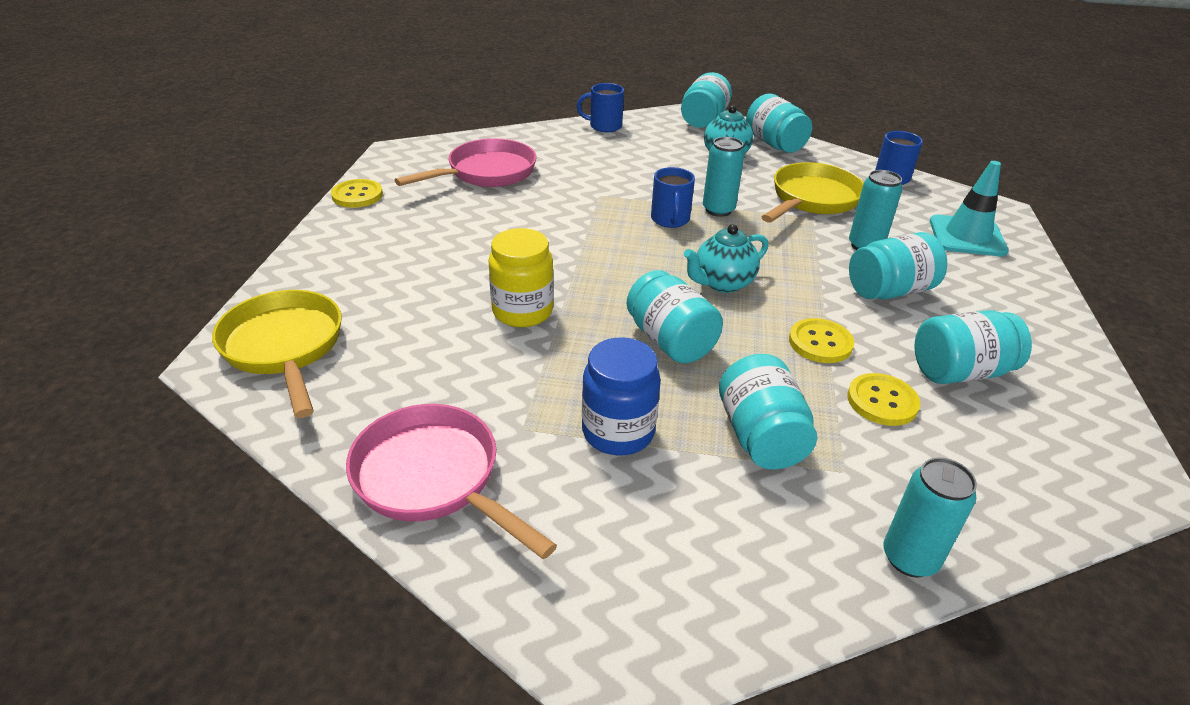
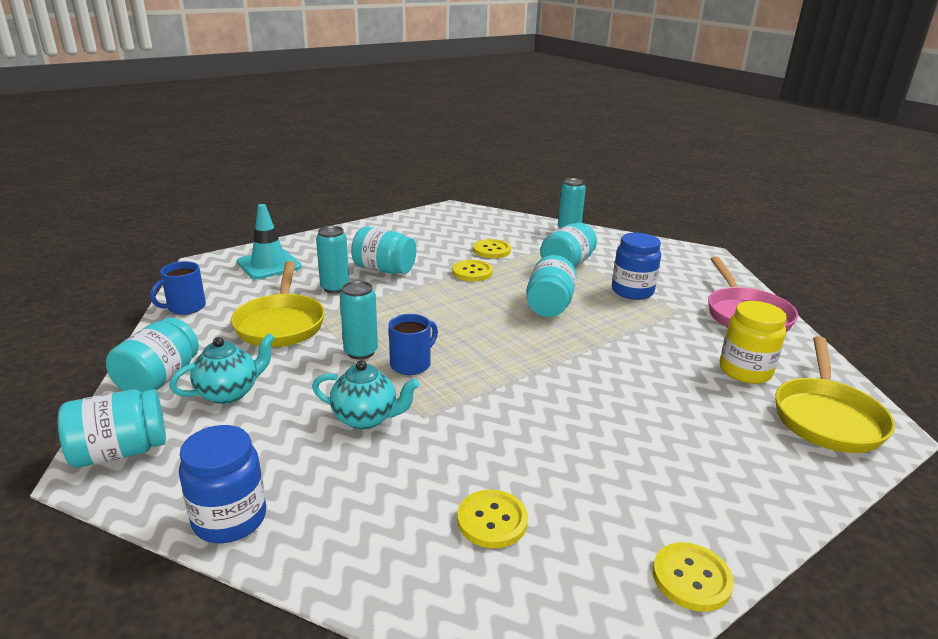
camera: 135 degrees left, 10 degrees down
pink pan [395,138,537,187] -> yellow button [457,490,528,548]
yellow jar [488,228,554,327] -> yellow jar moved to [719,301,787,384]
blue mug [577,83,624,132] -> blue jar [179,425,266,543]
turquoise teapot [684,224,768,293] -> turquoise teapot moved to [312,360,419,430]
yellow pan [761,162,864,223] -> yellow pan turned 90 degrees counterclockwise [231,261,325,347]
turquoise jar [914,310,1032,384] -> none

